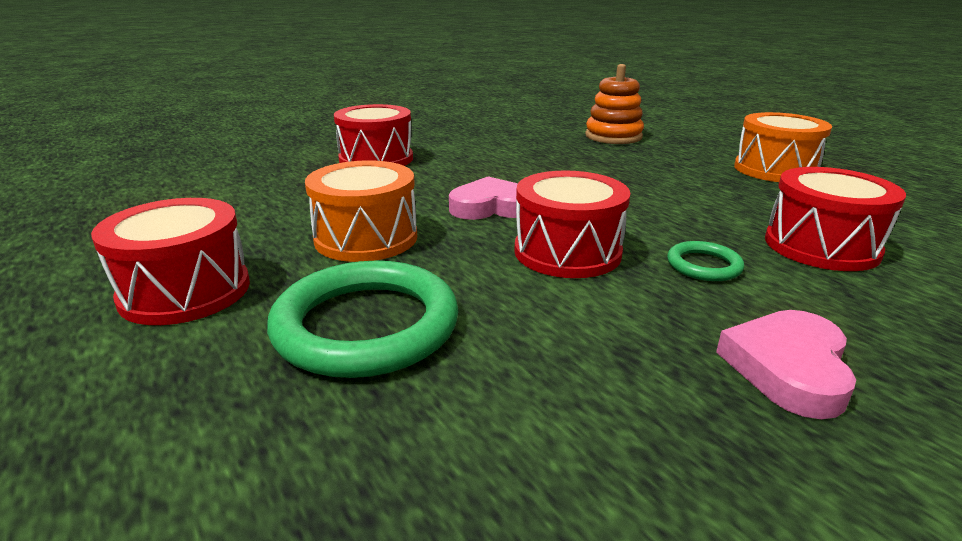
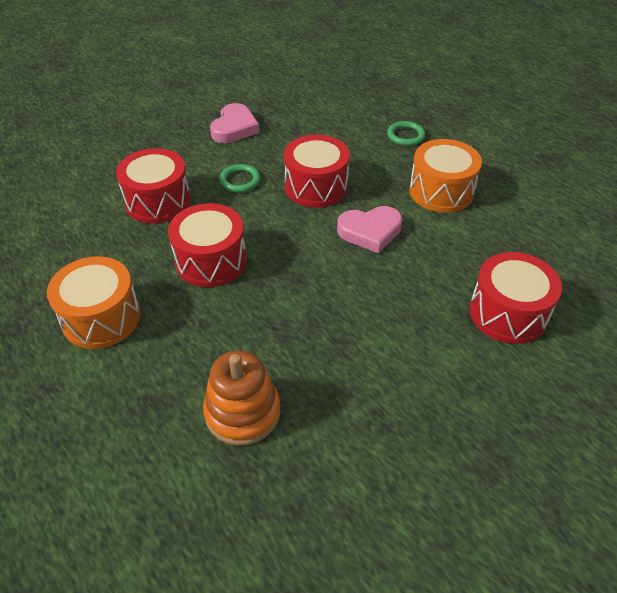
camera: 175 degrees right, 20 degrees up
red drum [91,198,250,325] -> red drum moved to [168,203,247,287]
green ring [267,261,459,378] -> green ring [387,121,425,146], size x0.47

